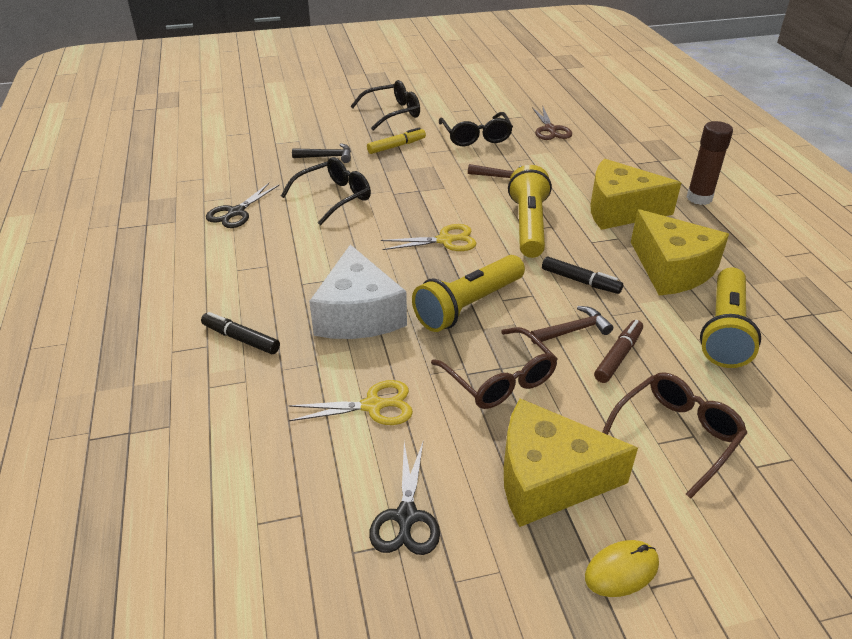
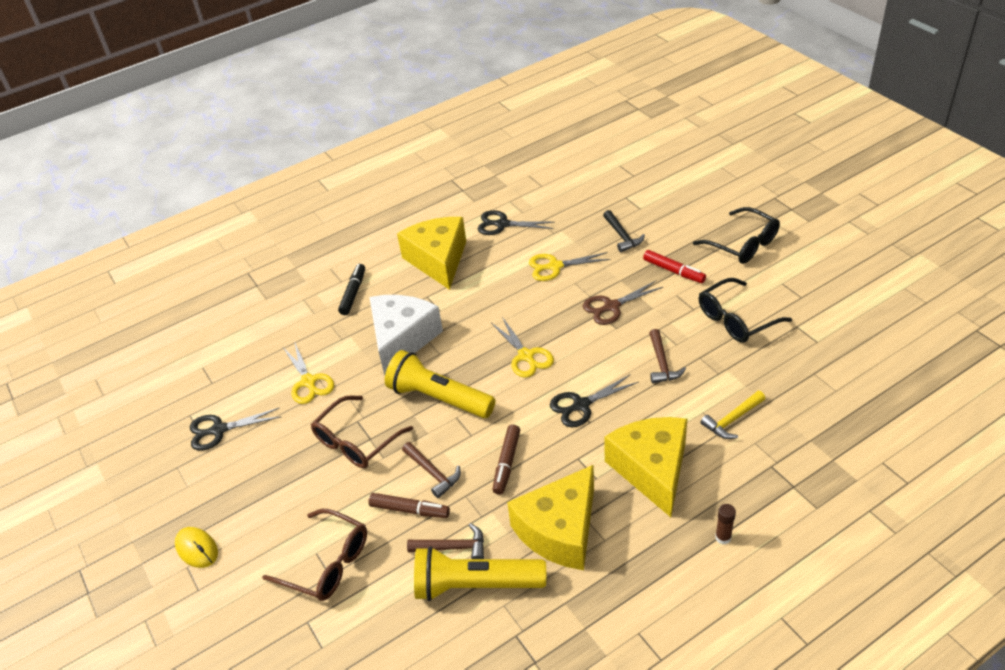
camera: 75 degrees right, 5 degrees up
black glasses [281,157,371,225] -> yellow scissors [529,252,610,281]
white cheese [309,245,407,339] -> white cheese turned 135 degrees clockwise [369,295,443,375]
yellow marker [367,127,426,154] -> red marker [643,250,706,283]
yellow cheese [504,399,638,527] -> yellow cheese moved to [397,217,466,290]
yellow flashlight [508,165,552,258] -> black scissors [550,374,639,428]
brown scissors [532,107,572,140] -> brown scissors moved to [583,281,663,325]
black marker [542,256,623,294] -> brown marker [492,425,520,495]
brown glue stick [687,121,733,205] -> brown glue stick [715,504,736,544], size x0.51
none -> brown hammer [407,523,484,559]
none -> yellow hammer [700,391,766,439]

